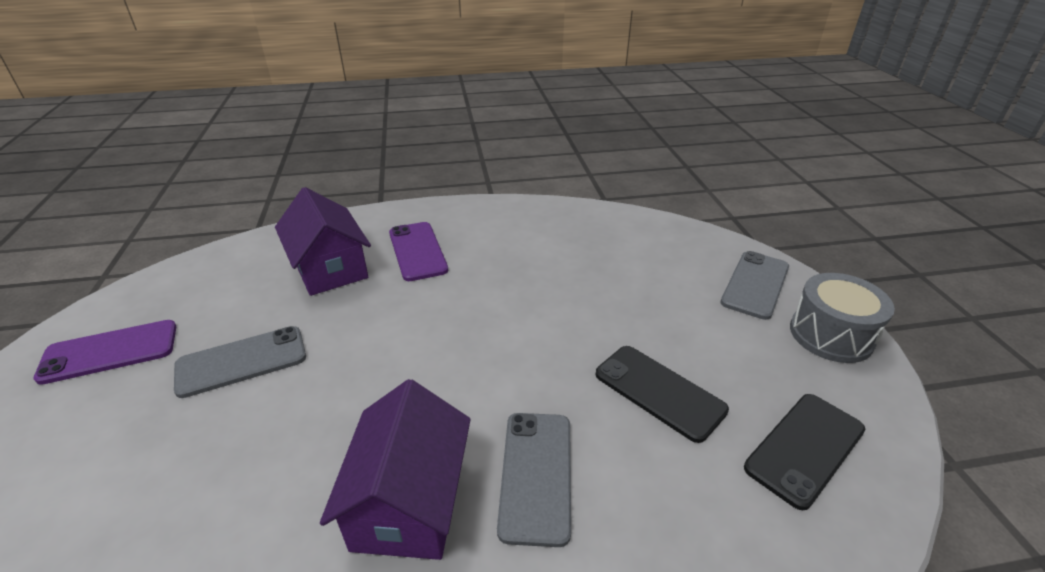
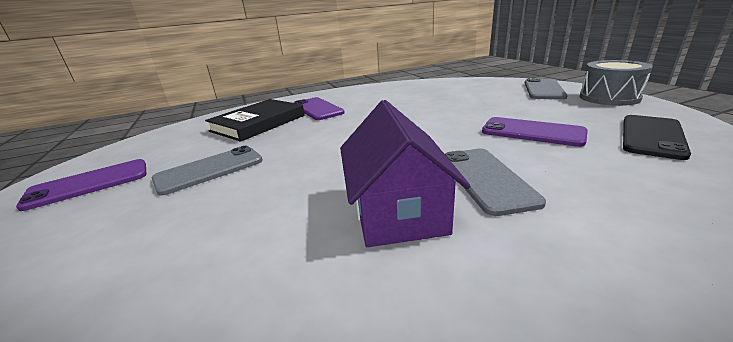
camera: 10 degrees left, 10 degrees down
purple house [275,187,371,296] -> black book [205,99,305,142]
black phone [596,346,729,443] -> purple phone [482,117,588,147]

